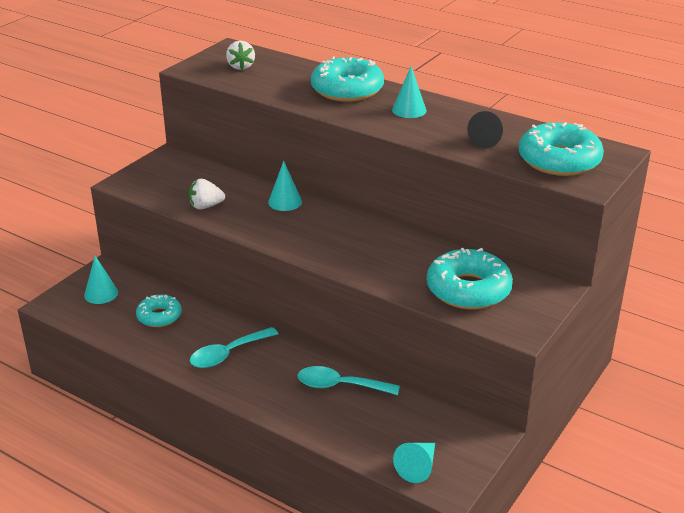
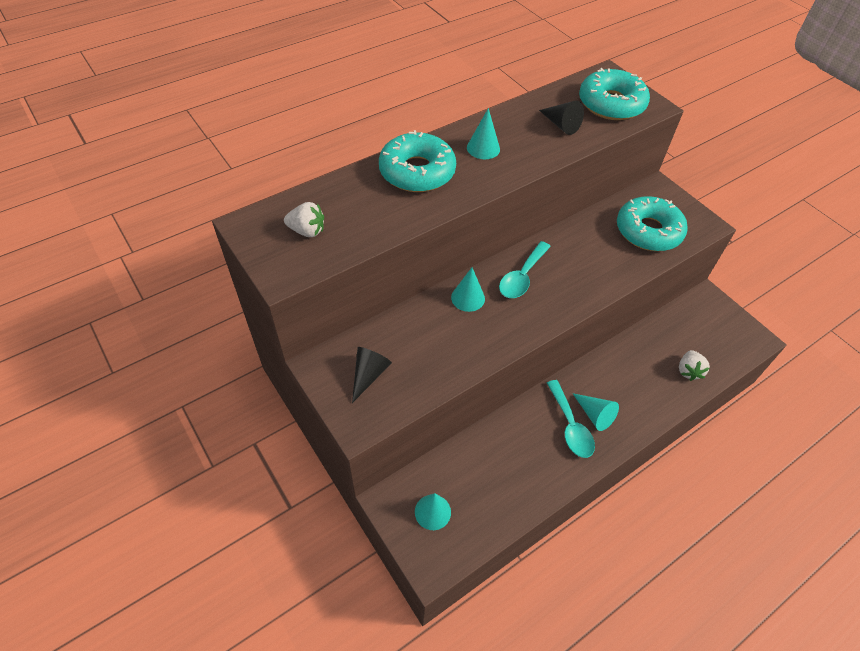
camera: 70 degrees left, 20 degrees up
turquoise donut [136,294,182,327] -> none
white strawberry [189,179,225,209] -> white strawberry moved to [679,350,710,381]
turquoise spoon [298,366,400,395] -> turquoise spoon moved to [499,241,551,298]
turquoise cone [393,443,435,483] -> turquoise cone moved to [572,393,619,431]
none -> black cone [352,347,392,403]

